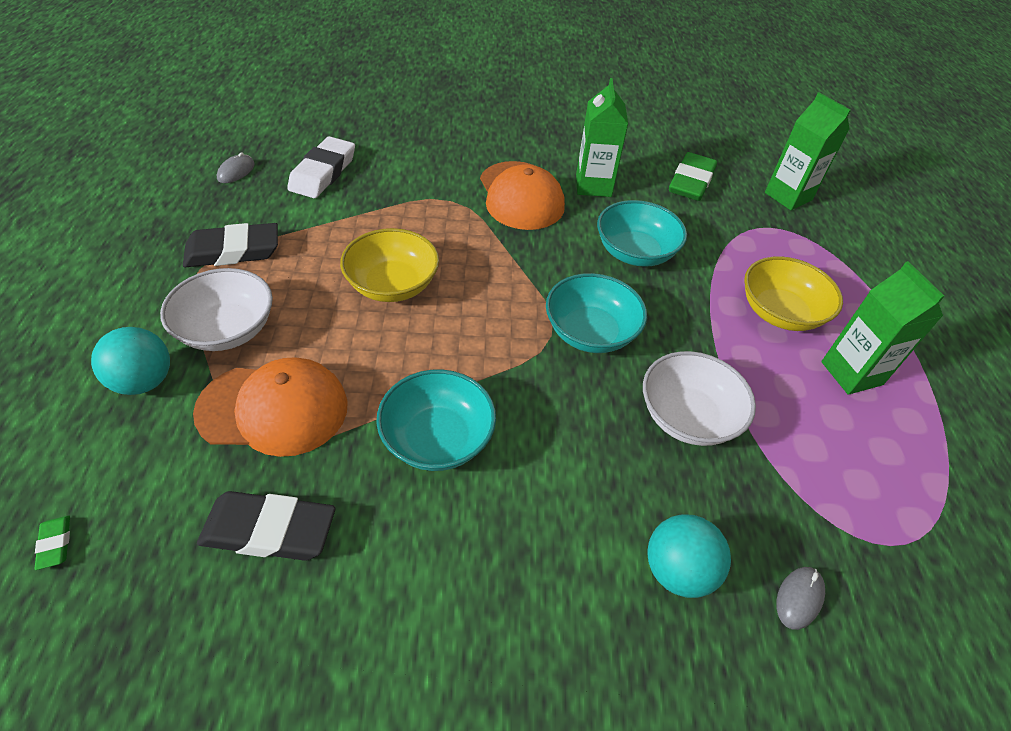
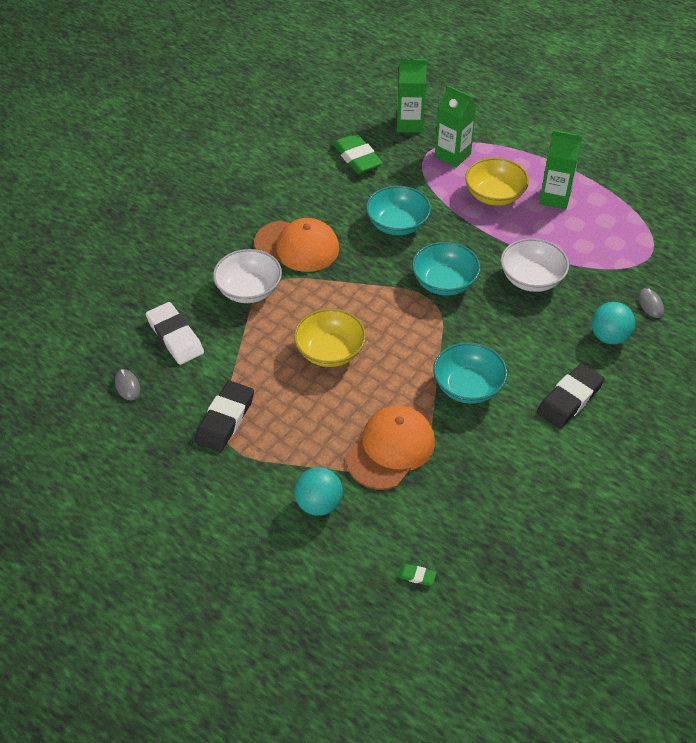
camera: 50 degrees left, 0 degrees up
white bowl [160,268,273,351] -> white bowl moved to [213,249,282,303]
black eraser [197,491,335,561] -> black eraser moved to [537,363,605,428]
green carton [576,78,628,197] -> green carton moved to [435,85,476,168]

